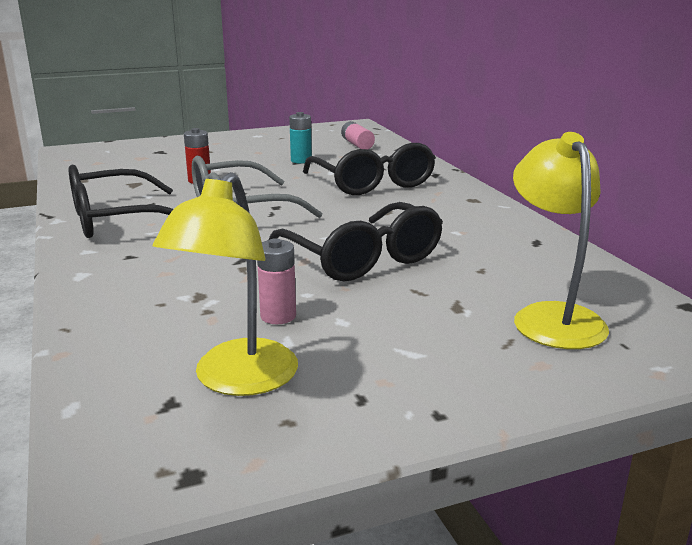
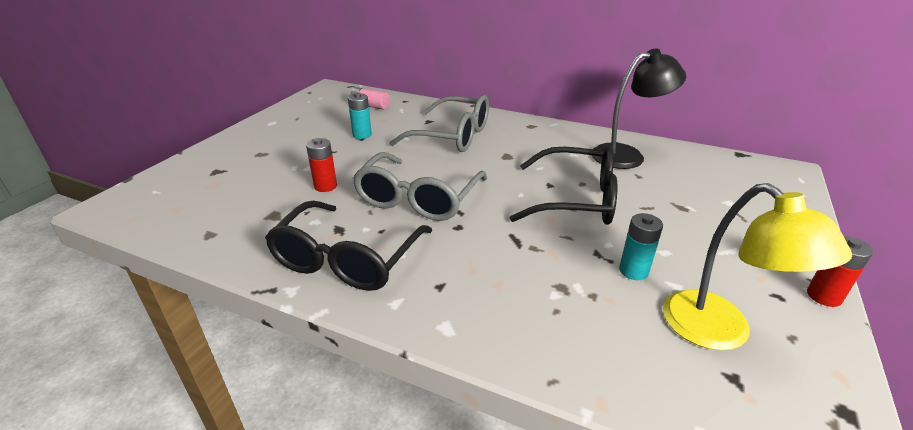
camera: 45 degrees left, 10 degrees up
pink battery [257,238,296,324] -> turquoise battery [619,213,663,280]
black glasses [303,143,436,195] -> grey glasses [389,95,489,152]
yellow lamp [513,132,609,349] -> none
none -> black lamp [592,48,686,169]
none -> red battery [807,236,873,307]

